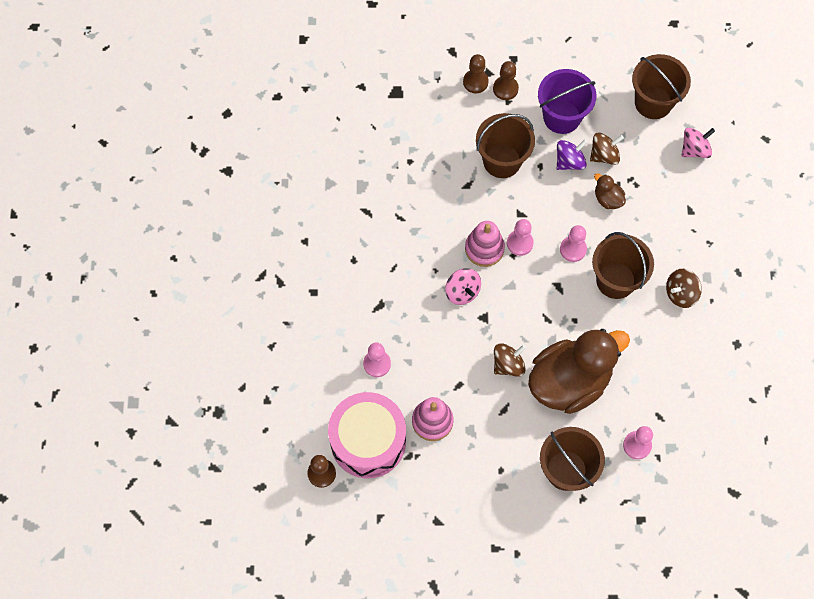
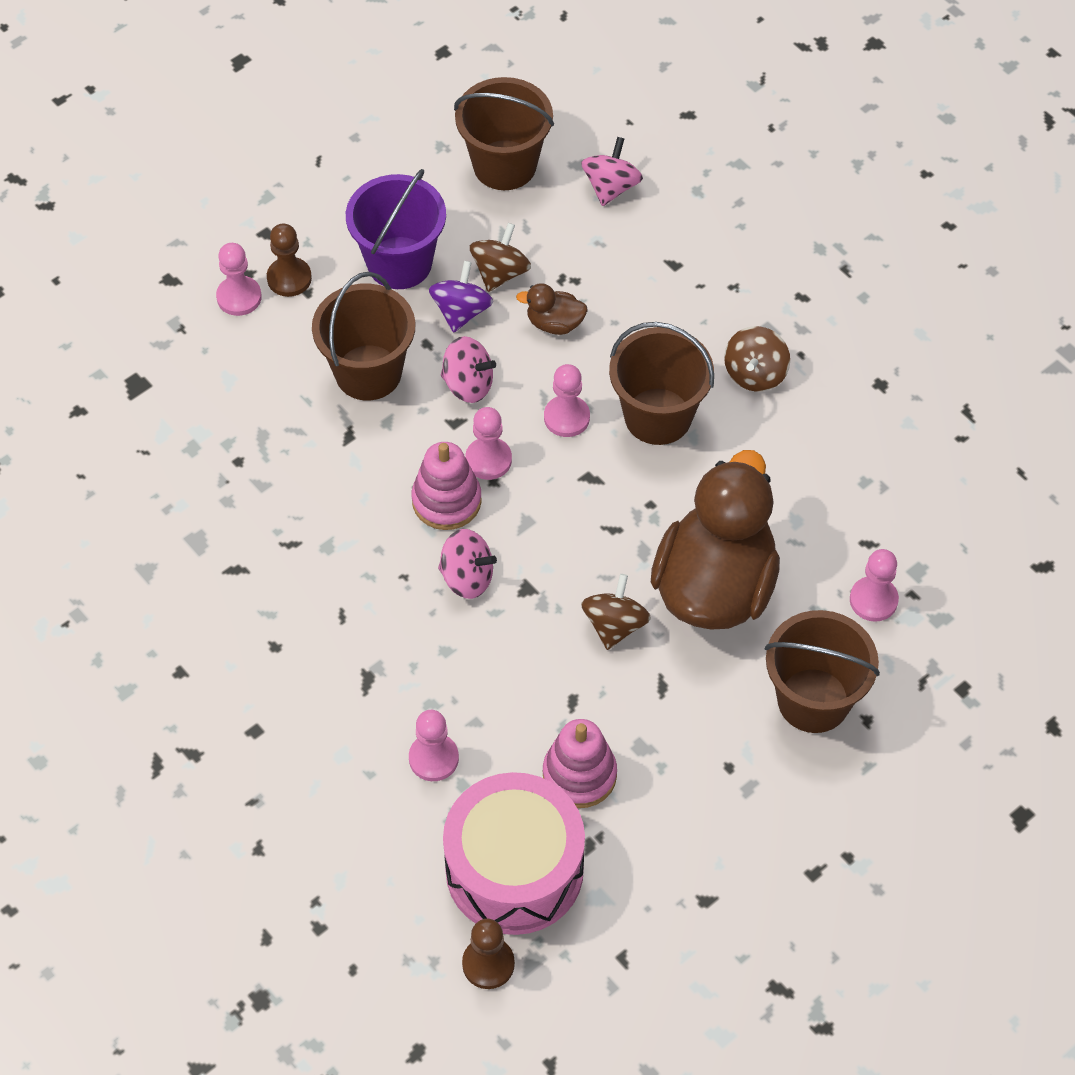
camera: 40 degrees left, 10 degrees down
brown pawn [463,54,489,93] -> pink pawn [216,243,262,316]
none -> pink spinning top [441,336,496,403]

